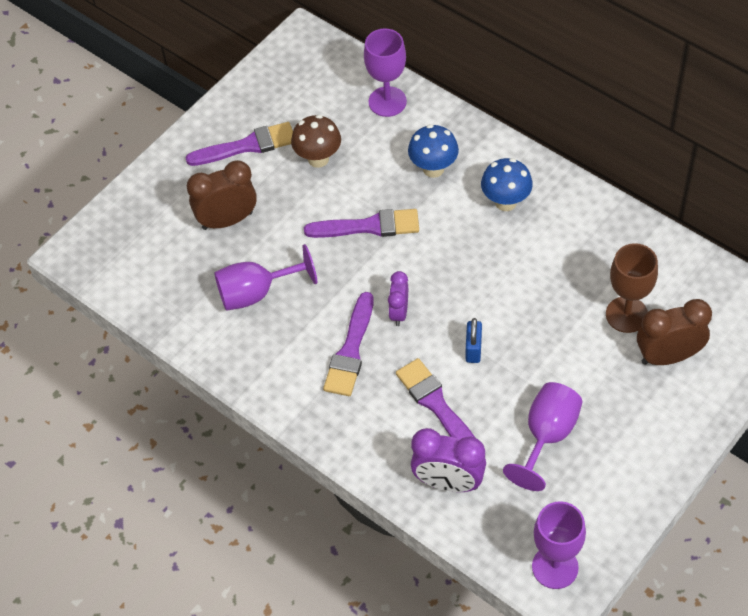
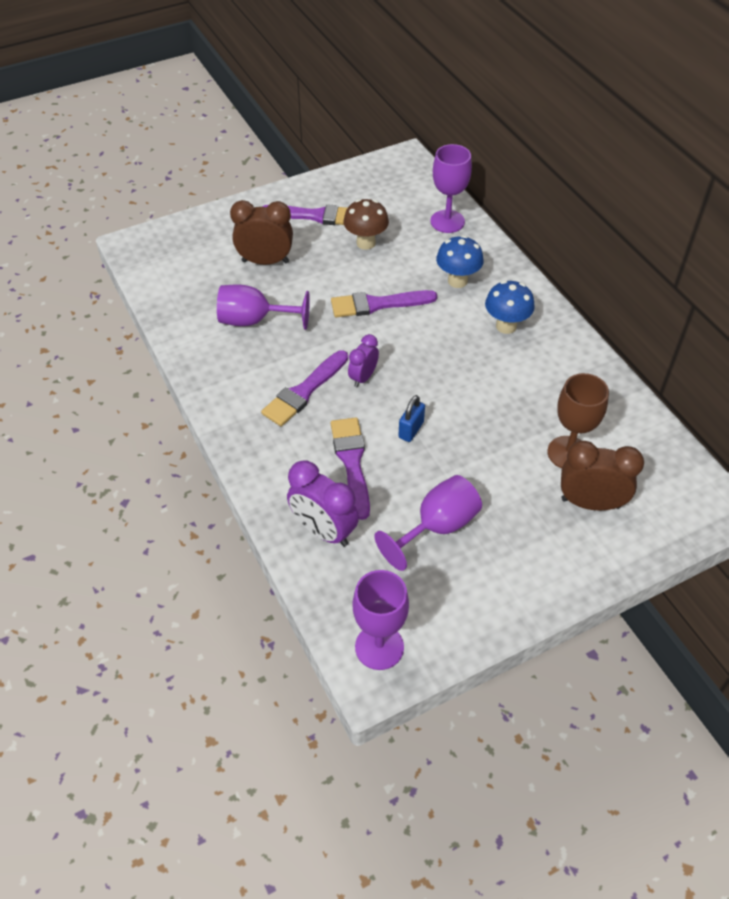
camera: 20 degrees right, 5 degrees down
purple brush [304,209,419,238] -> purple brush turned 150 degrees clockwise [331,290,437,317]

